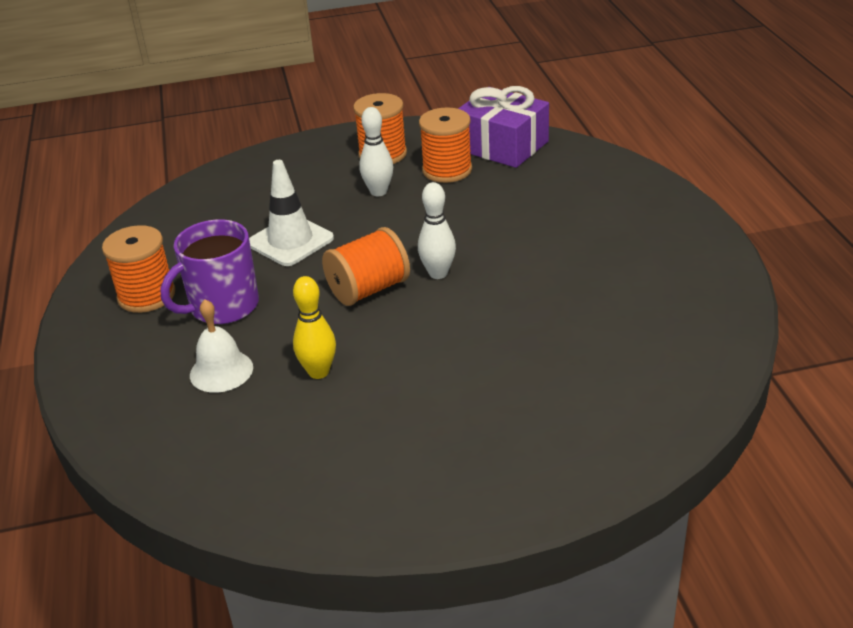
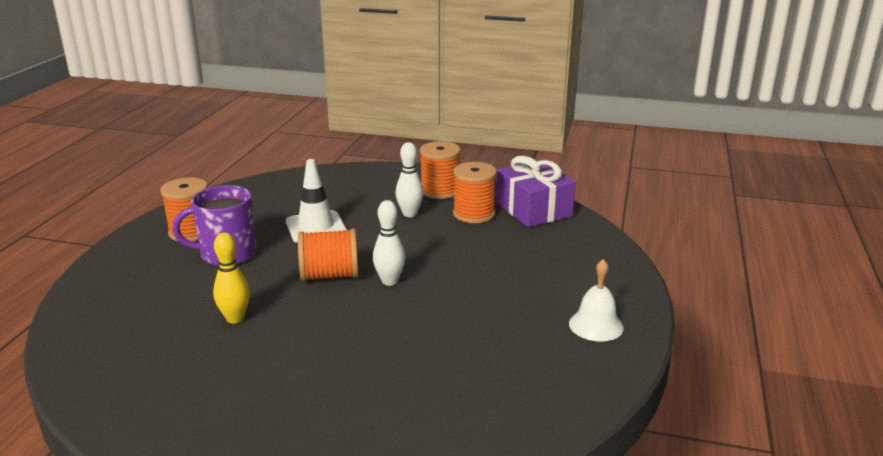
camera: 25 degrees right, 10 degrees down
white bell [190,299,253,393] -> white bell moved to [569,259,624,342]

